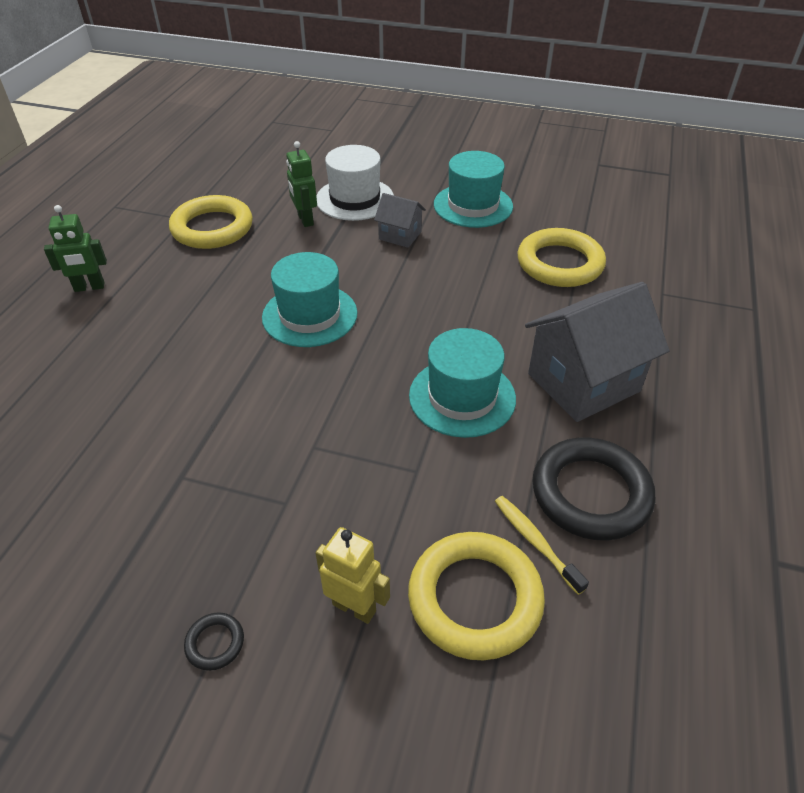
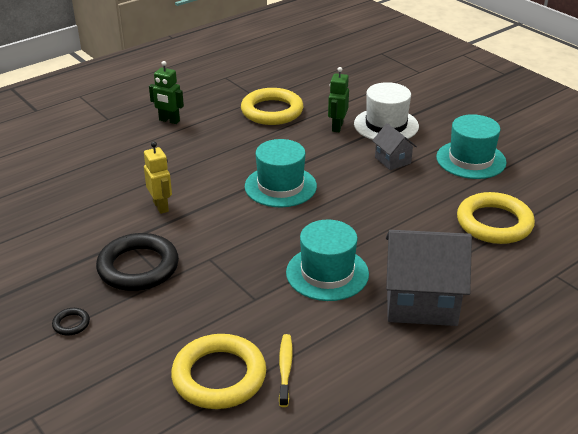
camera: 35 degrees right, 10 degrees down
yellow robot [316,527,390,624] -> yellow robot moved to [144,141,172,214]
black ring [532,437,656,540] -> black ring moved to [96,233,179,291]

